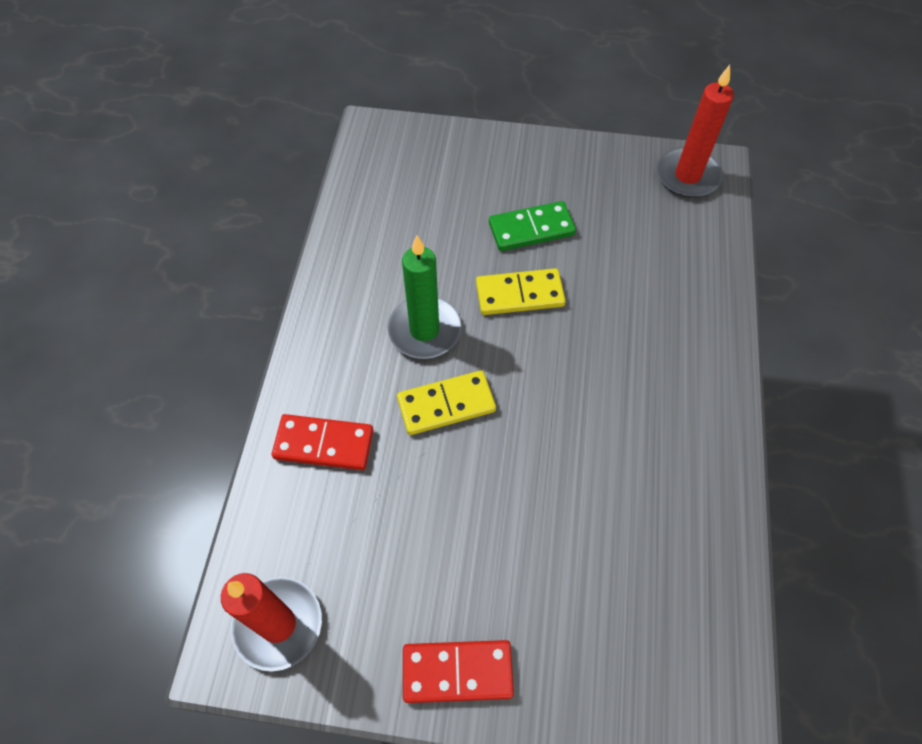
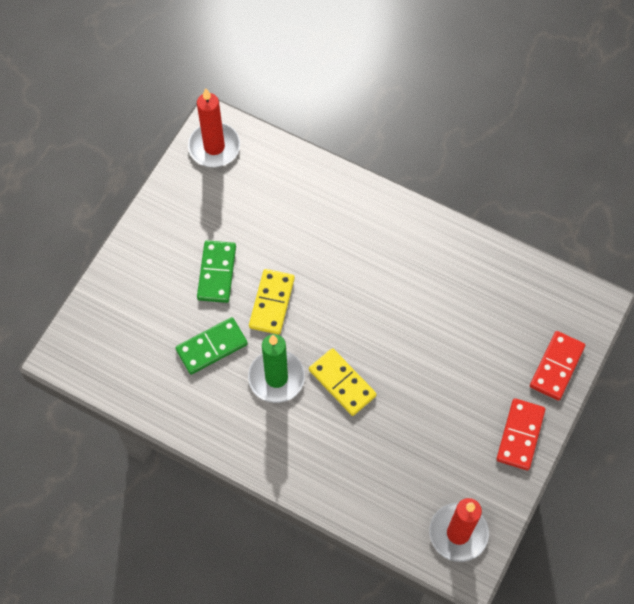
camera: 70 degrees left, 5 degrees up
red domino [272,414,373,470] -> red domino moved to [530,331,585,401]
yellow domino [397,370,496,435] -> yellow domino turned 45 degrees counterclockwise [309,348,376,416]
none -> green domino [175,317,248,375]

